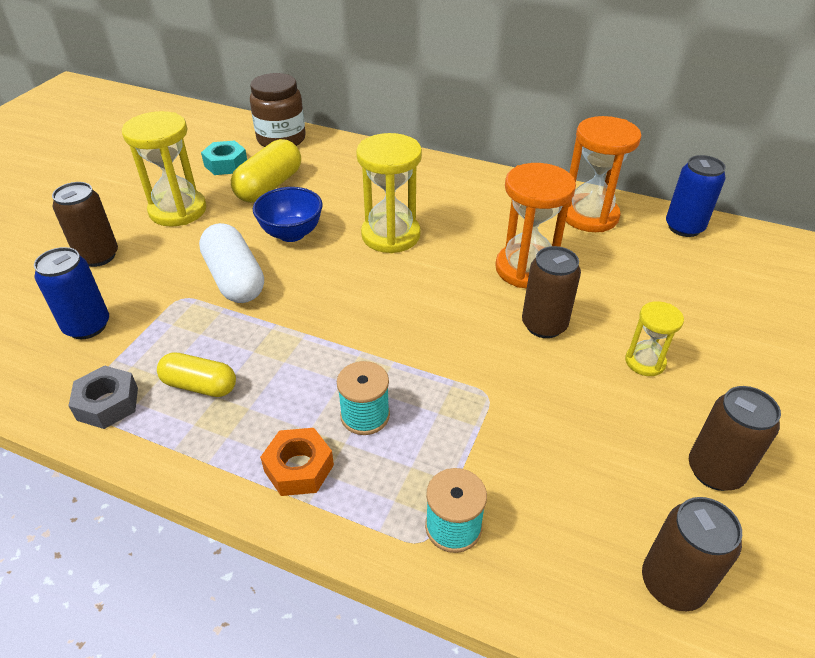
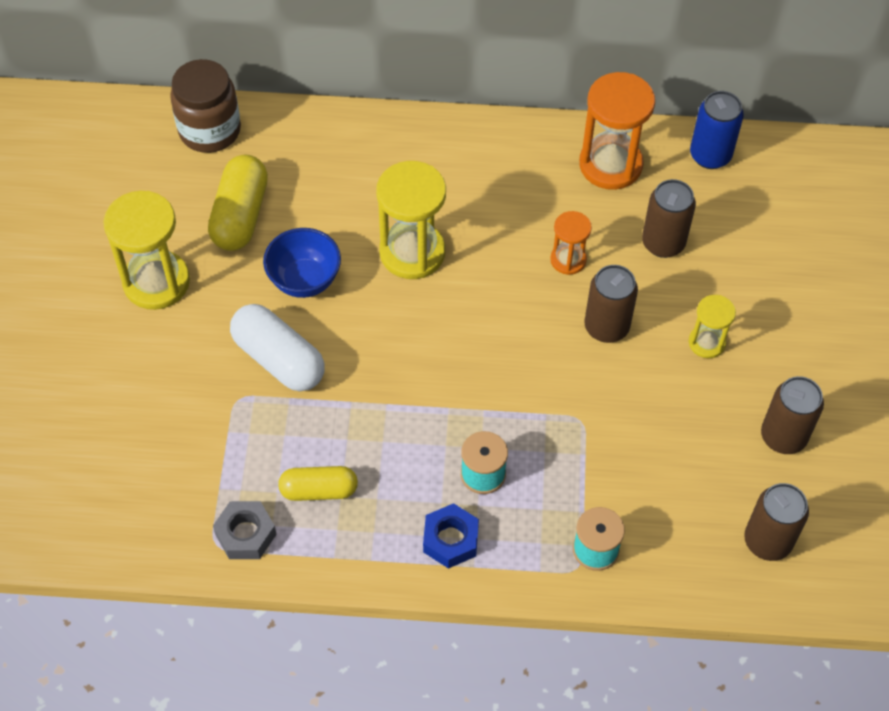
camera: 20 degrees left, 15 degrees up
blue can [34,247,109,339] -> none
brown can [52,182,118,267] -> brown can moved to [642,179,696,258]
turquoise nut [201,141,247,175] -> none
orange nut [260,428,334,496] -> blue nut [423,503,479,569]
orange hourglass [495,163,576,289] -> orange hourglass [550,211,592,275], size x0.55

